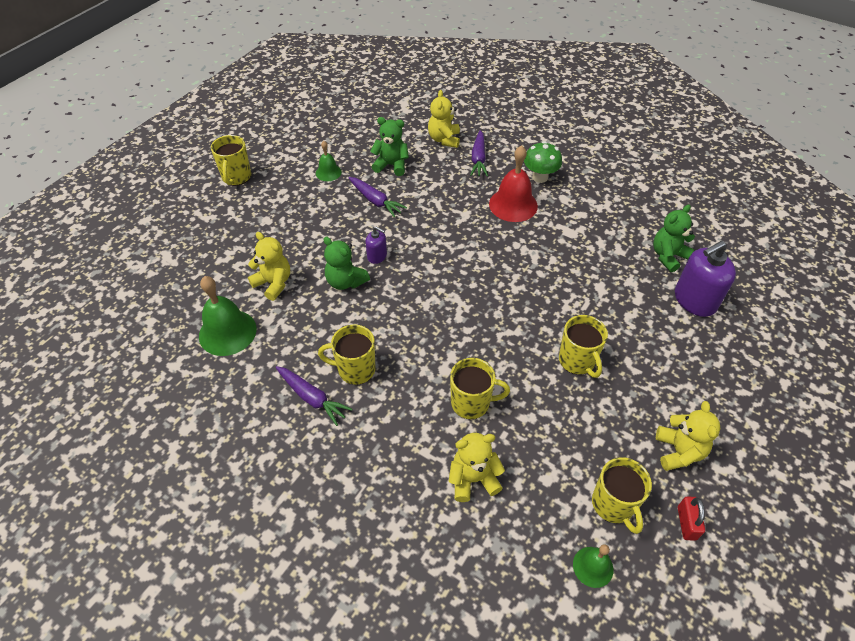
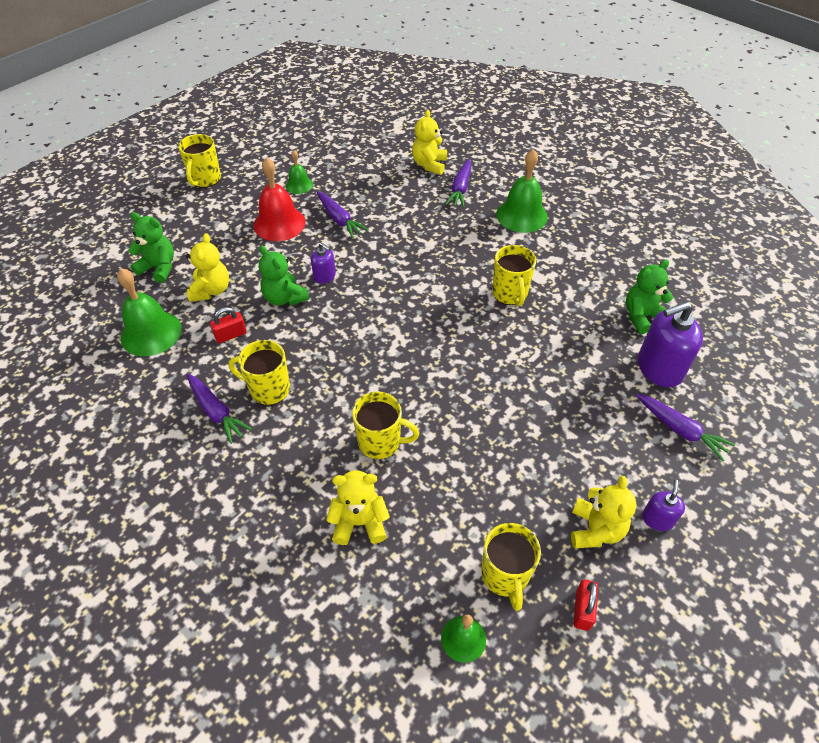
camera: 10 degrees right, 0 degrees up
yellow teddy bear [248,232,290,301] -> yellow teddy bear turned 45 degrees clockwise [186,233,229,302]
green teddy bear [370,117,409,176] -> green teddy bear moved to [128,212,174,283]
red bell [489,145,538,222] -> red bell moved to [254,157,306,241]
green mushroom [524,141,562,183] -> green bell [496,149,548,233]
yellow mug [559,315,608,378] -> yellow mug moved to [492,245,536,306]
none -> red padlock [210,307,247,343]
none -> purple carrot [636,394,735,461]
none -> purple soap dispenser [642,479,685,531]

